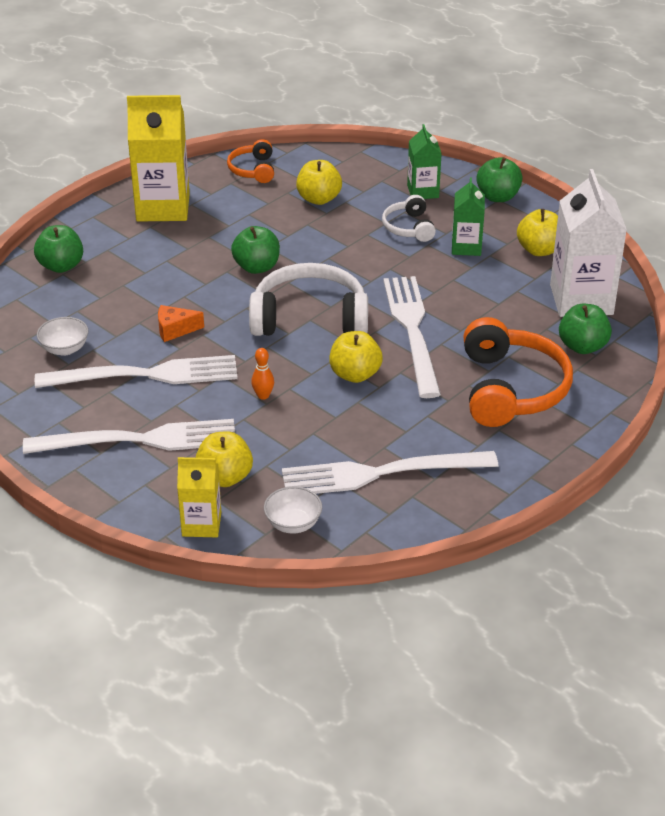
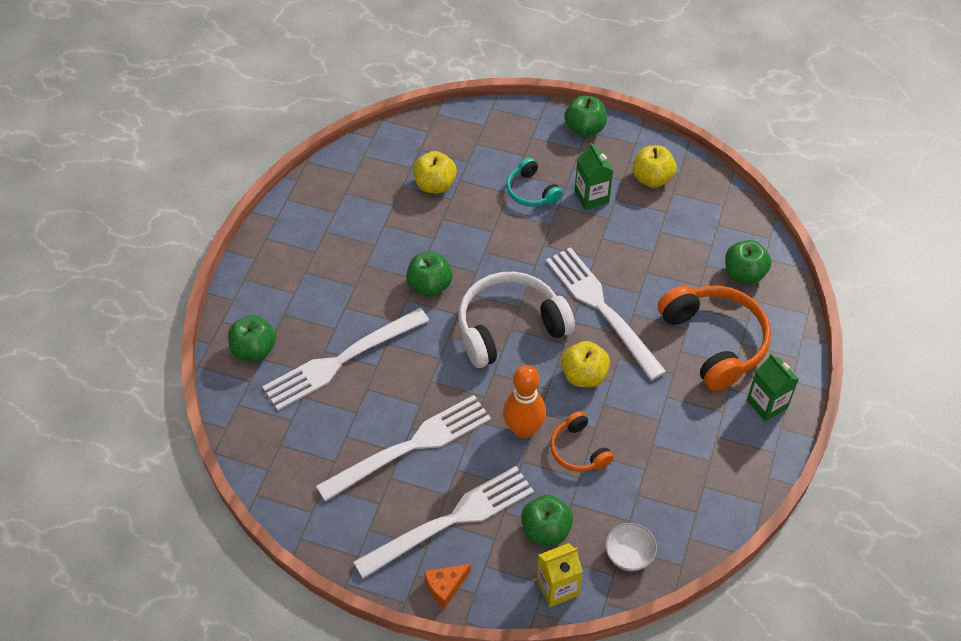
camera: 25 degrees left, 15 degrees up
white bowl [37,317,88,356] -> none
yellow carton [127,95,190,222] -> none
orange cheese [158,305,204,342] -> orange cheese moved to [424,564,471,608]
yellow apple [195,431,253,487] -> green apple [521,495,573,546]
orange headphones [227,139,274,183] -> orange headphones moved to [550,411,614,472]
orange bowling pin [251,348,274,400] -> orange bowling pin [503,365,546,439], size x2.03
white fork [282,451,498,494] -> white fork moved to [262,308,429,411]
white headphones [382,195,436,242] -> turquoise headphones [506,158,563,207]
green carton [407,124,442,199] -> green carton moved to [747,353,799,421]
white carton [550,169,627,317] -> none

